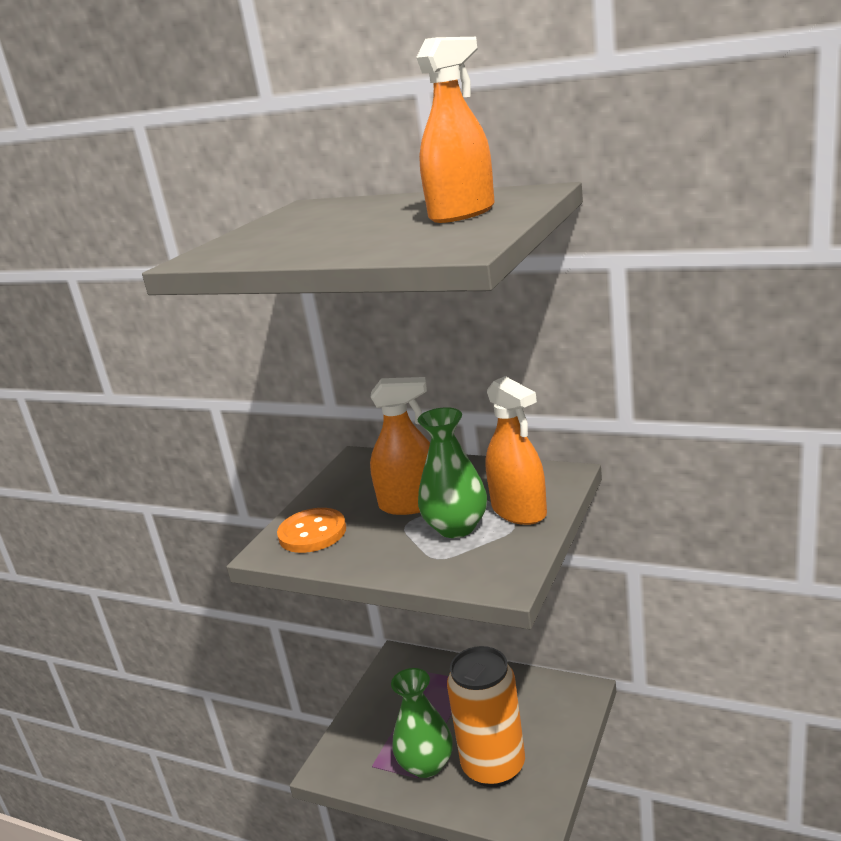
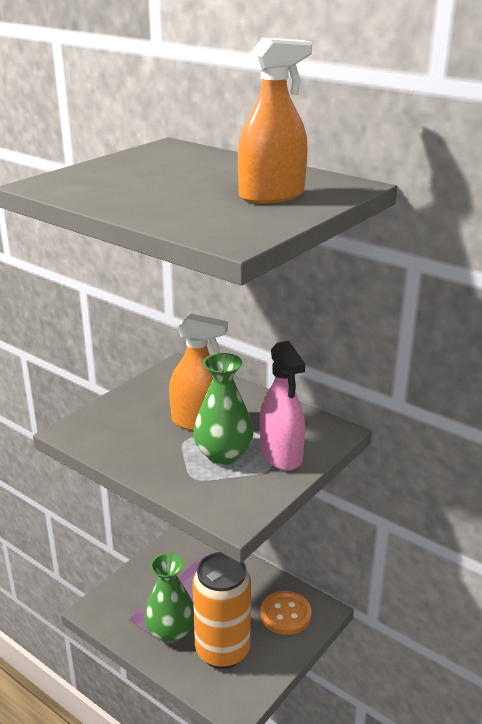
camera: 10 degrees right, 5 degrees up
orange button [277,508,346,553] -> orange button moved to [260,591,312,635]
orange spray bottle [485,376,547,525] -> pink spray bottle [260,341,305,471]

